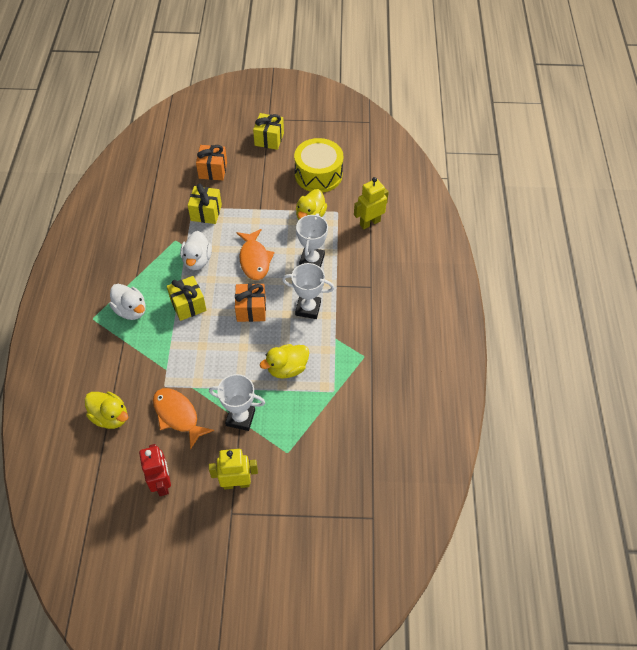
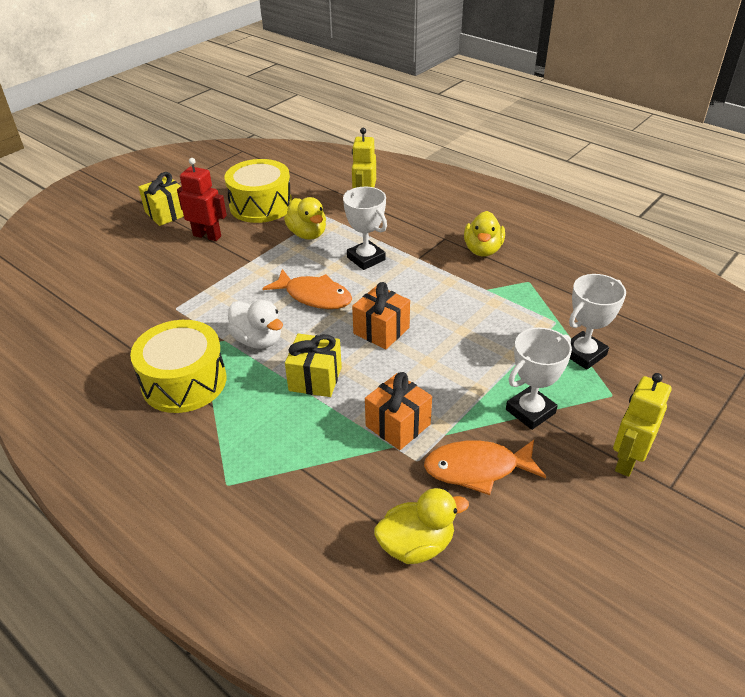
camera: 50 degrees left, 15 degrees down
white duck [109,284,146,320] -> none
red robot [139,444,171,496] -> red robot moved to [177,158,227,241]
yellow gift [188,184,222,224] -> none
orange gift [196,145,227,180] -> orange gift moved to [365,372,432,450]
yellow duck [260,344,309,379] -> yellow duck moved to [464,211,505,257]
white trophy [282,263,334,319] -> white trophy moved to [569,274,626,370]
none -> yellow drum [130,320,226,413]

